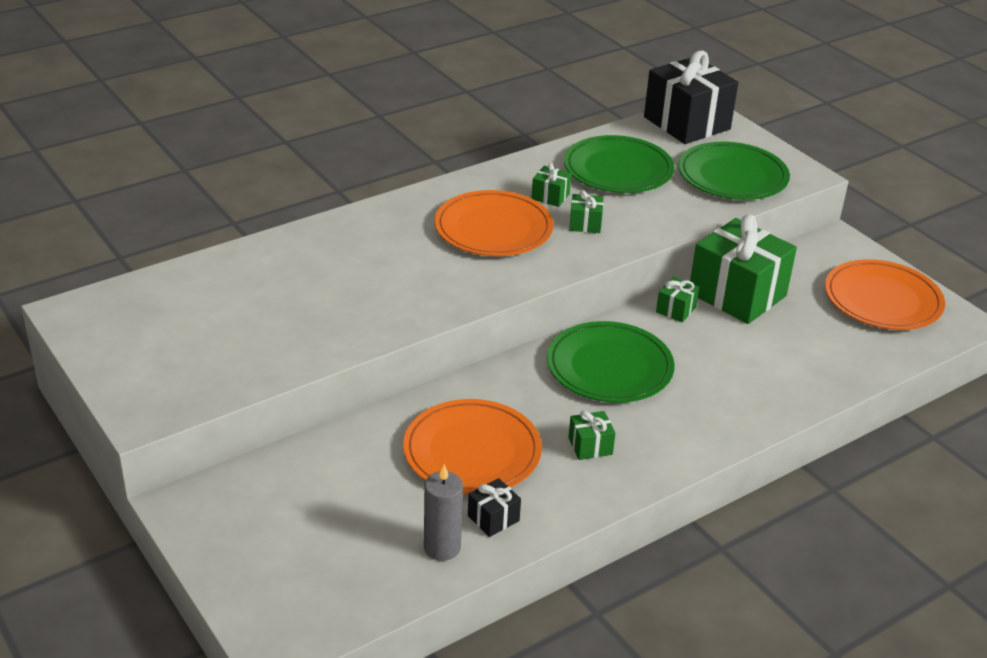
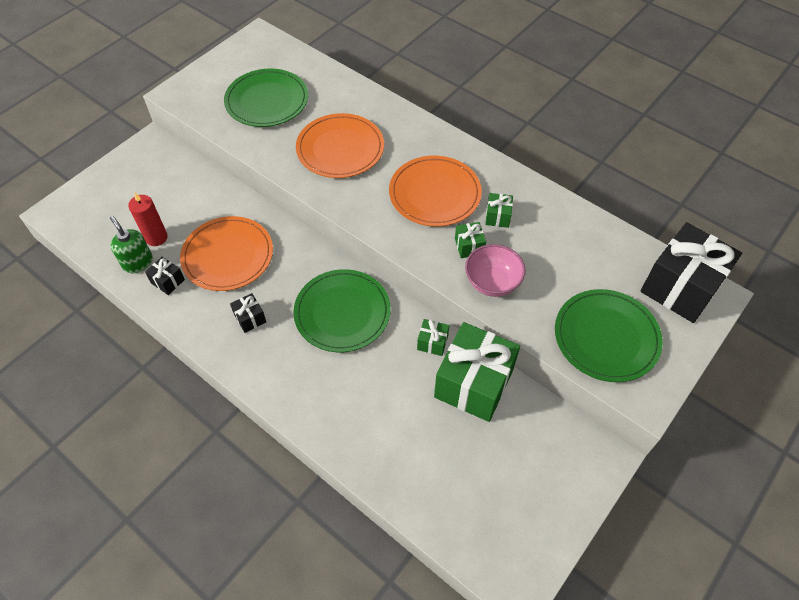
camera: 75 degrees right, 20 degrees up
grey candle [424,464,463,561] -> green soap dispenser [110,216,153,273]
green plate [564,135,675,193] -> green plate moved to [224,69,308,127]
green gift [568,411,616,460] -> black gift [230,293,266,333]
orange plate [825,259,945,330] -> orange plate moved to [296,113,384,178]
none -> red candle [128,193,168,246]
none -> pink bowl [465,244,526,297]

